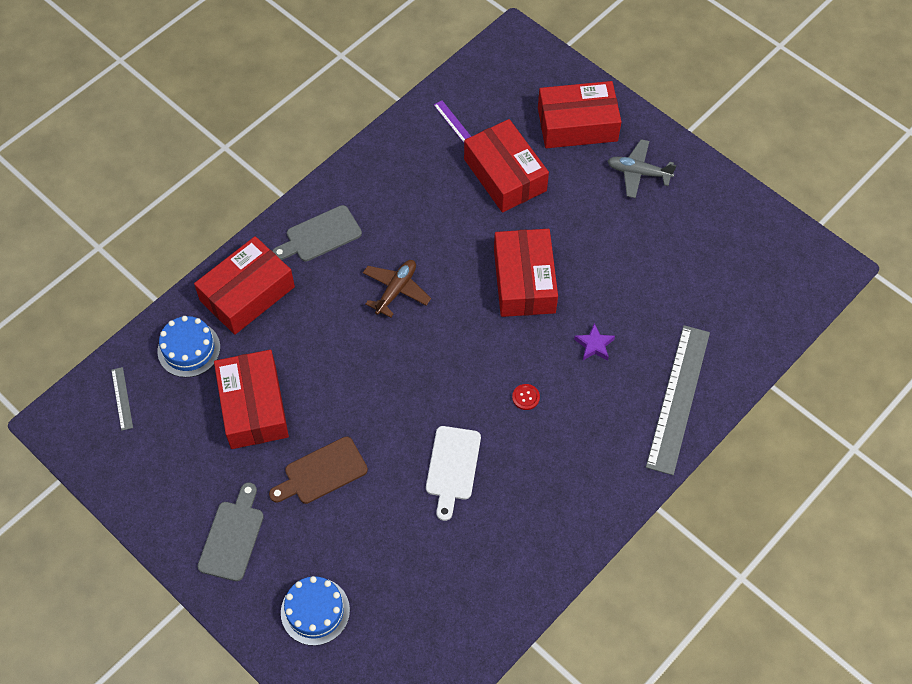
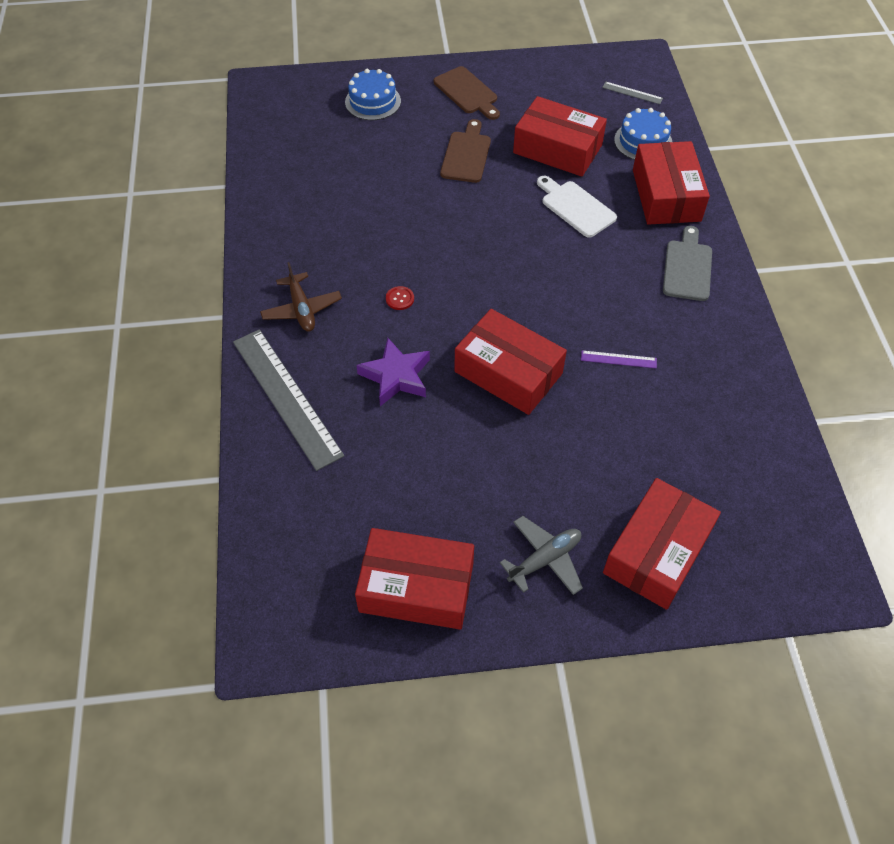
camera: 130 degrees right, 5 degrees down
grey cutting board [197,482,264,581] -> brown cutting board [434,66,500,120]
brown plane [363,260,431,318] -> brown plane moved to [260,262,342,332]
white cutting board [426,426,481,521] -> white cutting board moved to [537,176,617,238]
purple ruler [434,100,471,143] -> purple ruler moved to [581,350,657,368]
red box [464,119,549,213] -> red box moved to [355,528,474,630]
purple star [574,323,615,361] -> purple star [356,338,430,406], size x1.65

